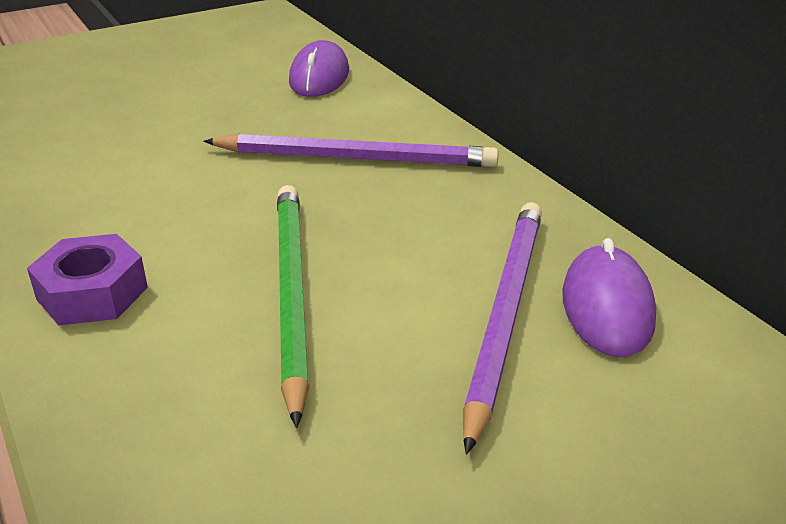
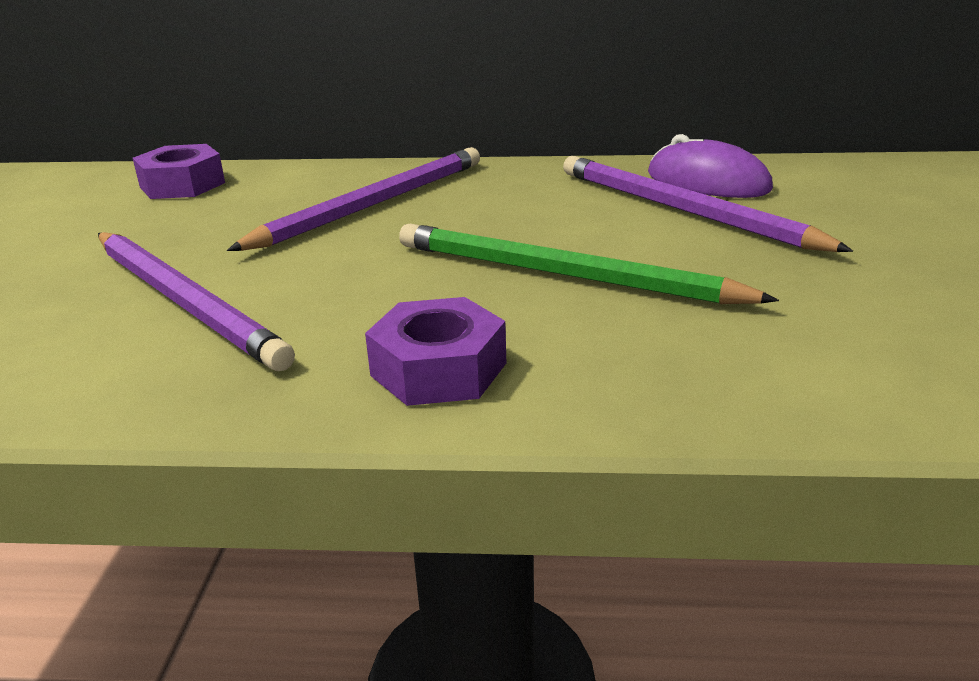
camera: 55 degrees left, 5 degrees down
purple mouse [289,40,349,97] -> purple nut [133,144,225,199]
none -> purple pencil [98,232,295,371]

